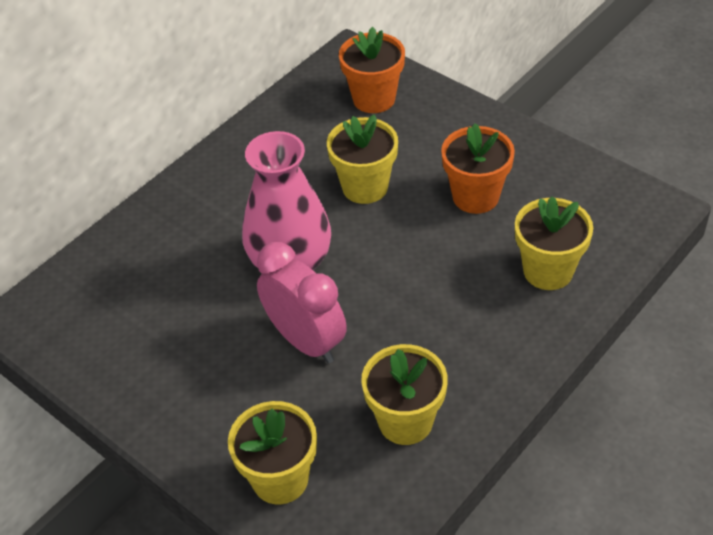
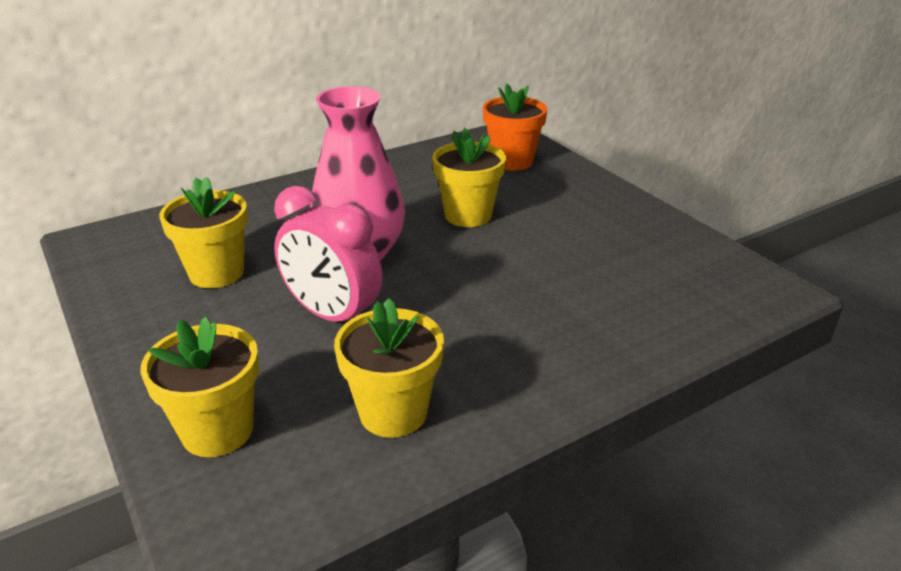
camera: 15 degrees right, 15 degrees down
pink clock [257,242,347,363] -> pink clock turned 150 degrees clockwise [274,186,383,322]
orange flower pot [441,123,515,214] -> none
yellow flower pot [515,197,593,290] -> yellow flower pot moved to [159,177,248,288]

